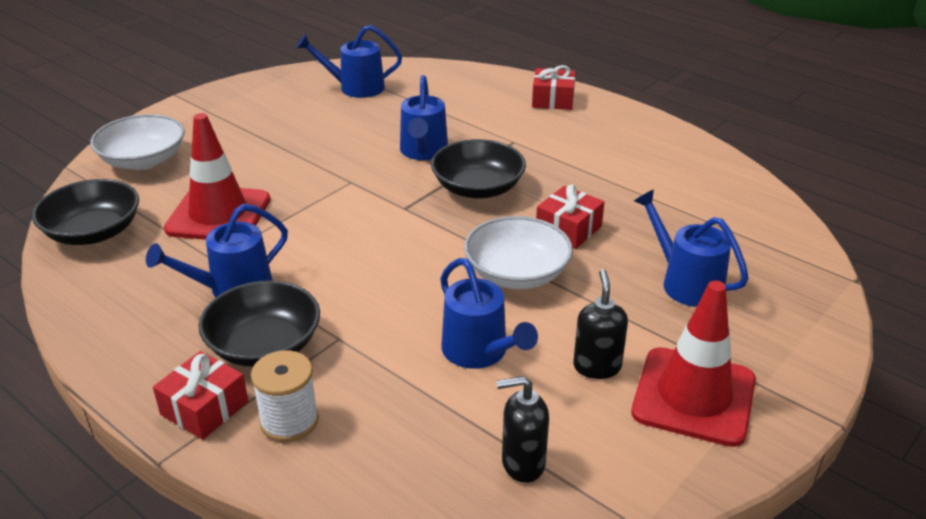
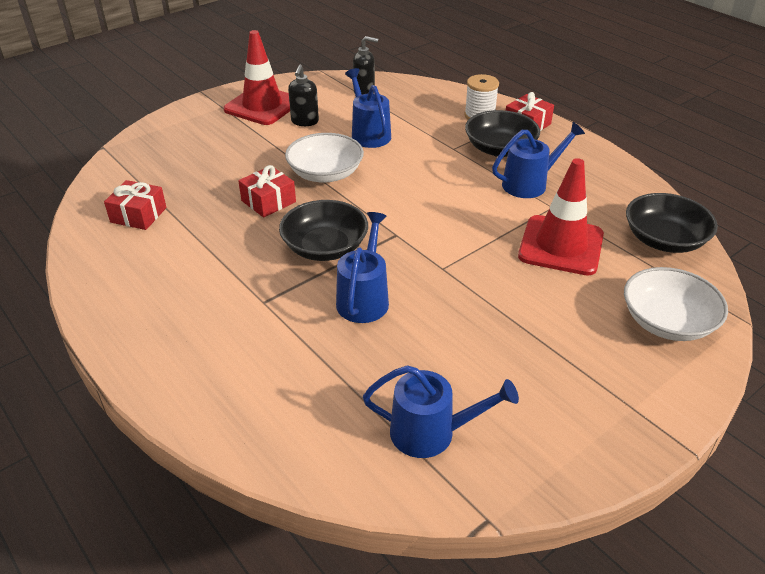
camera: 170 degrees left, 5 degrees up
red gift [532,65,575,110] -> red gift moved to [104,180,167,230]
blue watering can [634,190,749,307] -> none

